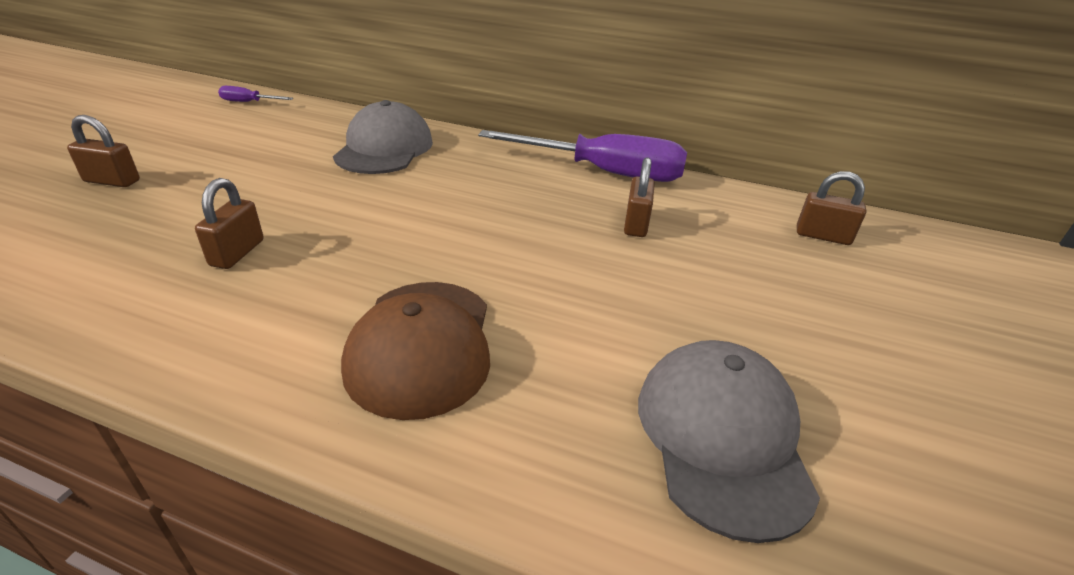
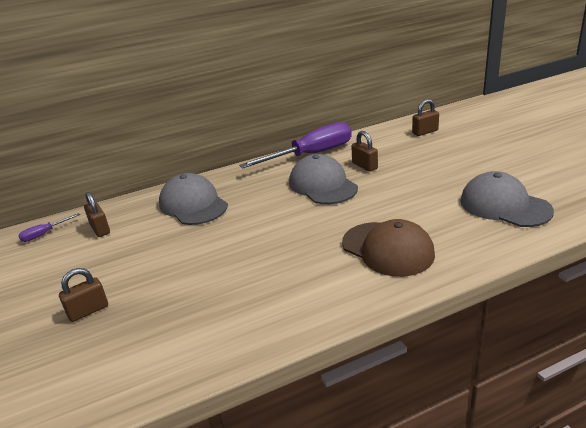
camera: 40 degrees left, 5 degrees down
brown padlock [195,178,264,269] -> brown padlock moved to [84,192,110,237]
none -> grey cap [289,154,358,204]

